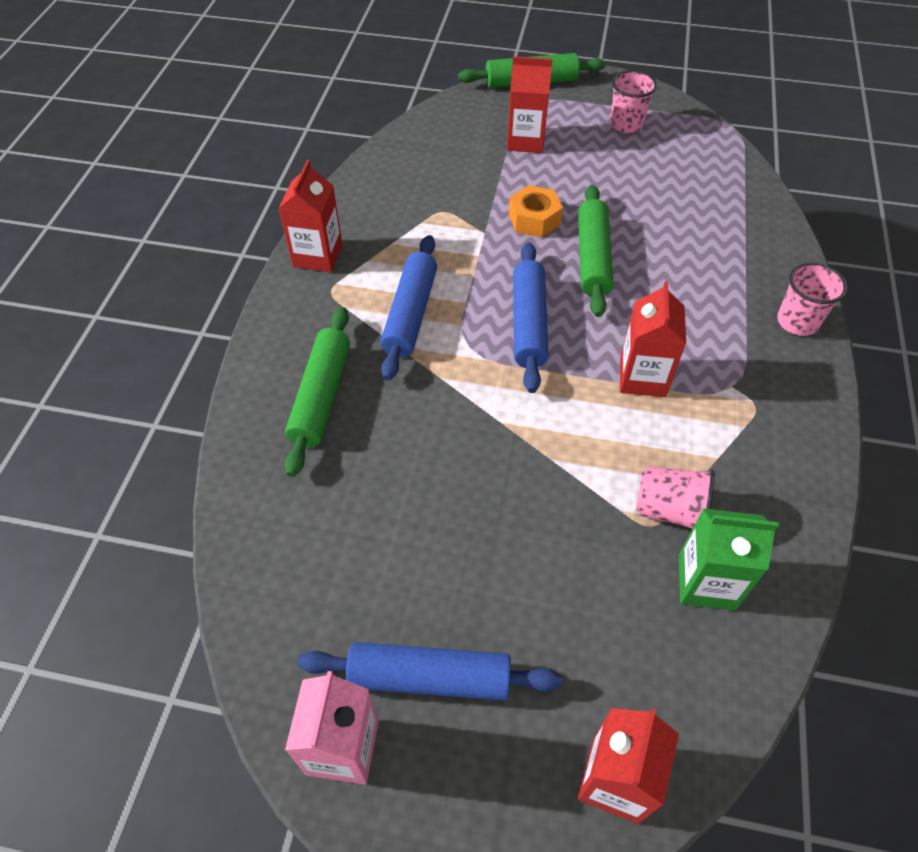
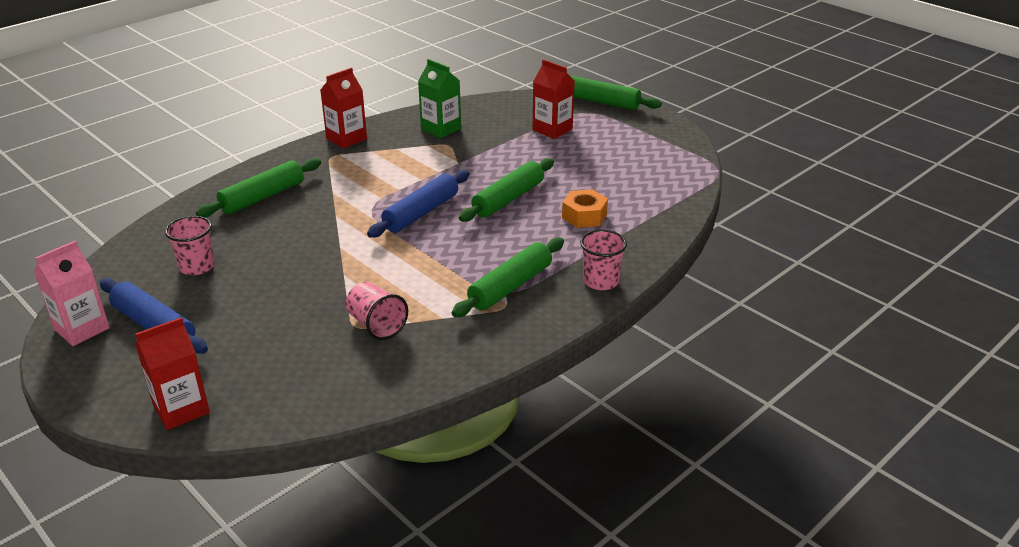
camera: 35 degrees right, 20 degrees down
blue rolling pin [380,235,437,381] -> none
orange nut [509,185,563,238] -> orange nut moved to [562,189,608,228]
pink cup [610,70,657,133] -> pink cup moved to [165,216,215,275]
red carton [620,281,686,397] -> none
green carton [679,508,779,611] -> green carton moved to [418,59,461,138]
none -> green rolling pin [452,237,564,317]

